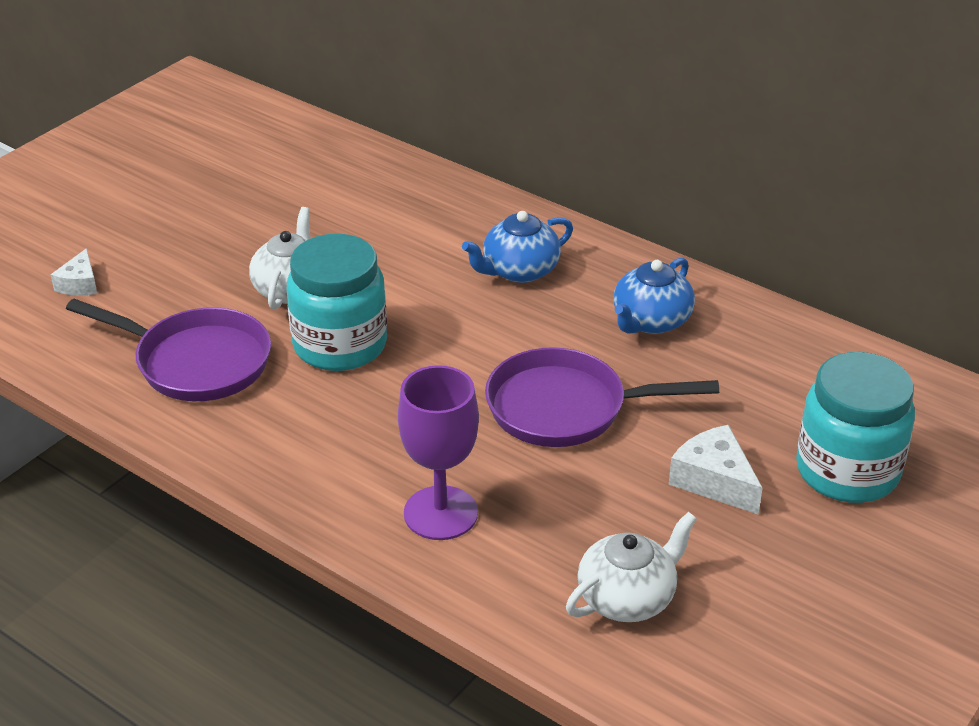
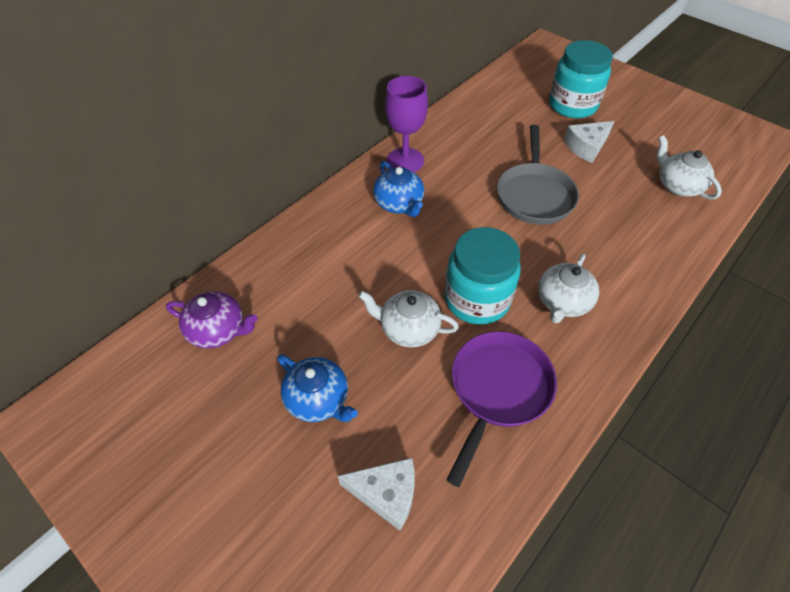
camera: 85 degrees left, 15 degrees up
white cheese [51,248,97,296] -> white cheese [338,458,415,531], size x1.55
purple goblet [398,365,479,540] -> purple goblet moved to [385,76,428,172]
purple pan [485,347,719,447] -> grey pan [497,125,579,225]
blue teapot [614,257,695,334] -> blue teapot moved to [278,354,358,422]
none -> purple teapot [166,291,258,349]
none -> white teapot [538,254,599,323]

